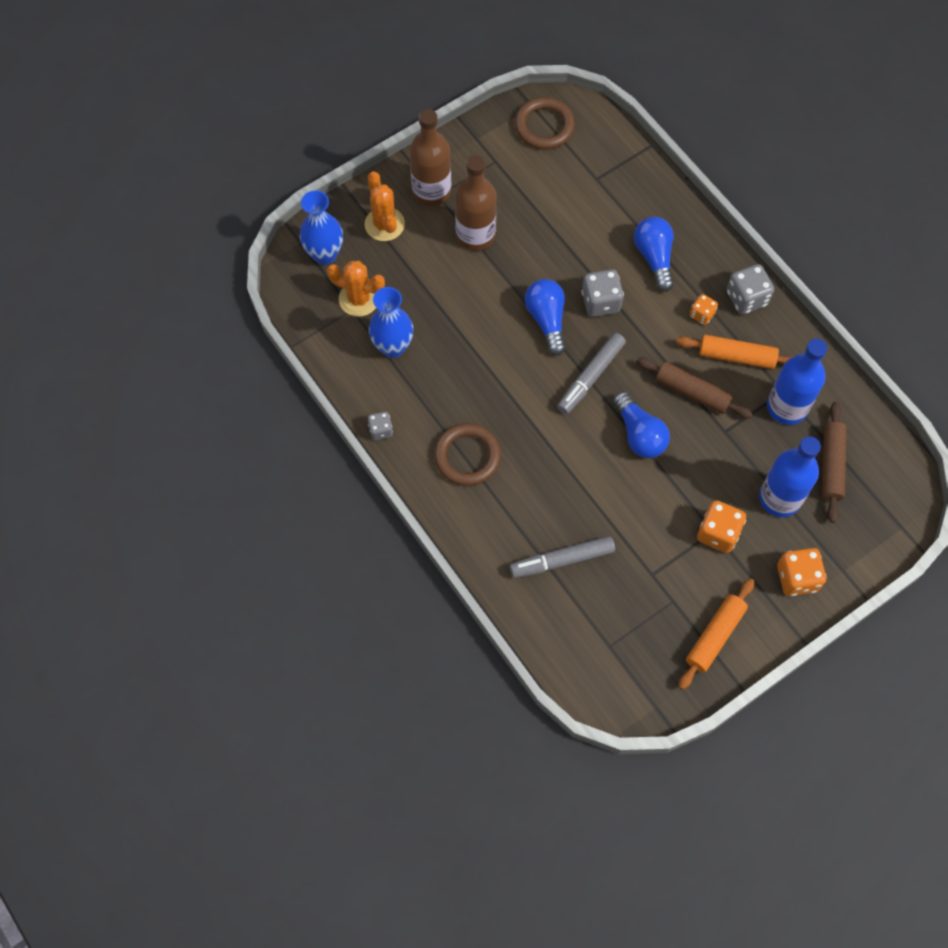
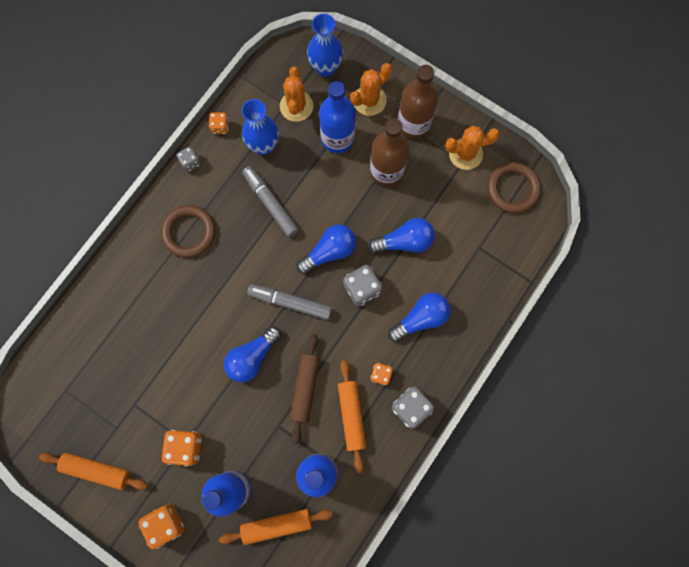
camera: 70 degrees right, 10 degrees up
grey marker [510,536,615,578] -> grey marker moved to [242,166,299,237]
brown rolling pin [822,402,847,523] -> orange rolling pin [219,509,333,545]
none -> orange dice [209,112,229,134]
none -> blue bottle [319,81,355,153]
none -> blue light bulb [368,218,435,253]
none -> orange cactus [445,126,500,170]

